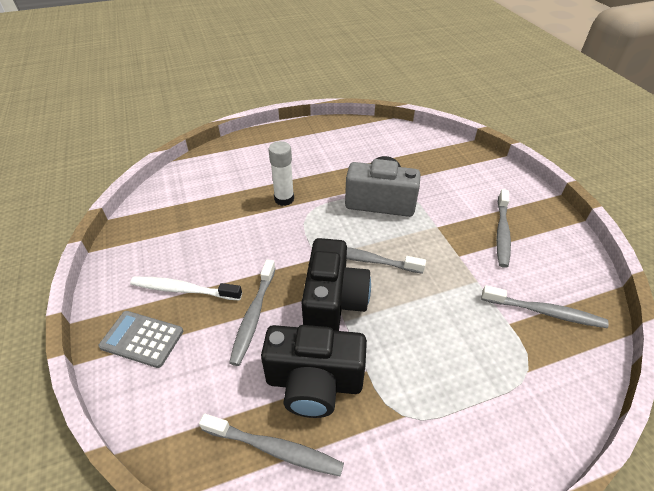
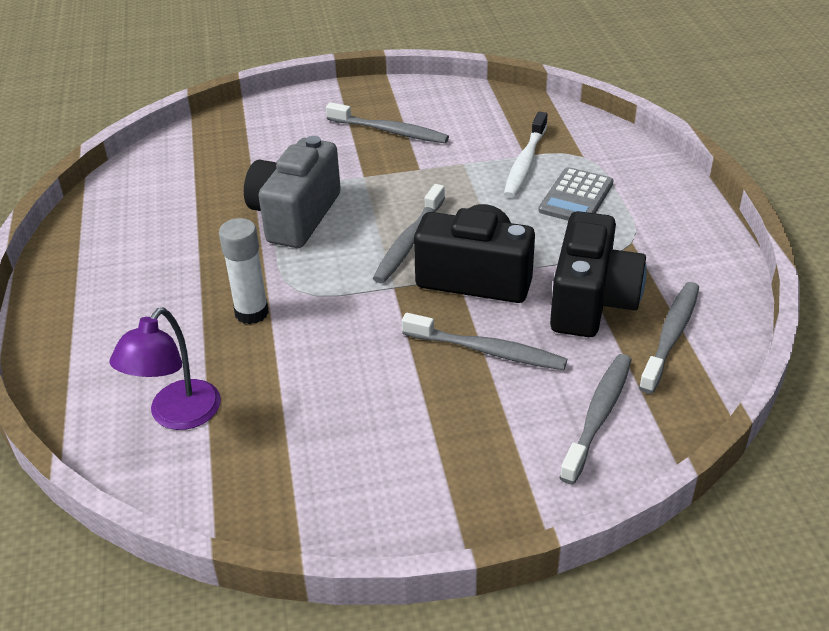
camera: 80 degrees left, 5 degrees down
grey calculator [98,311,183,368] -> grey calculator moved to [538,167,613,221]
white toothbrush [130,277,242,301] -> white toothbrush moved to [504,112,547,198]
grey toothbrush [481,285,609,328] -> grey toothbrush moved to [559,354,632,484]
none -> purple lamp [109,307,221,430]

